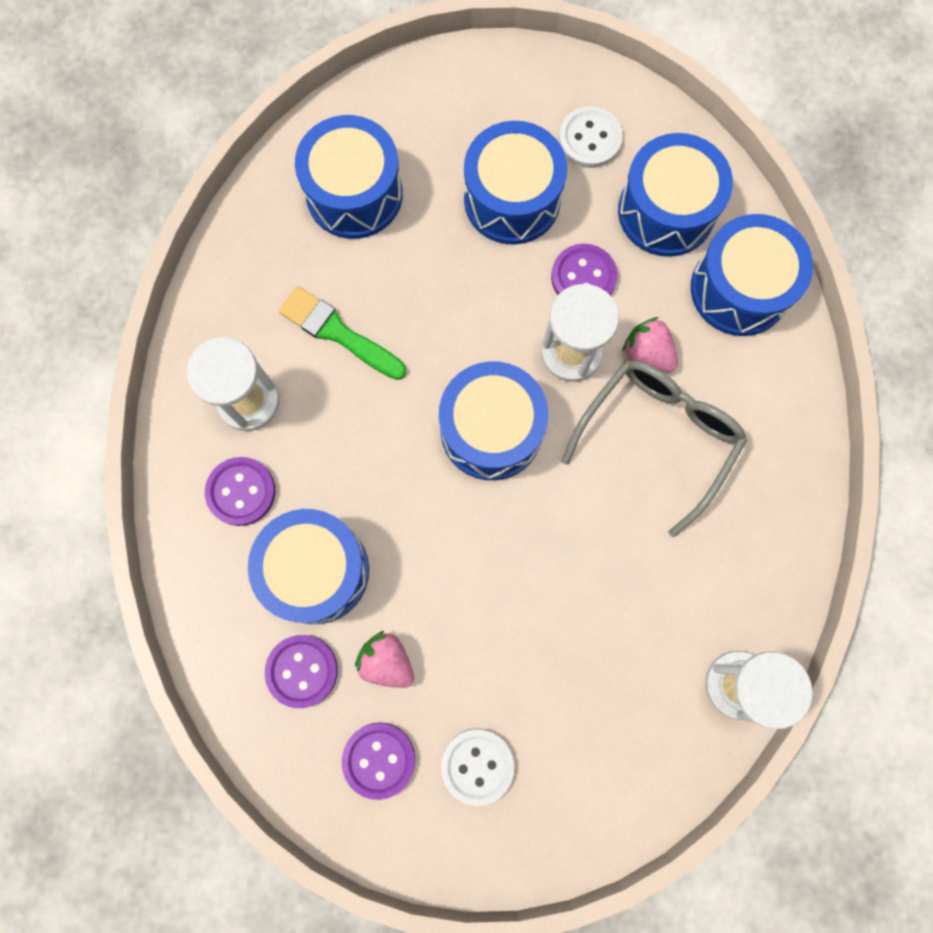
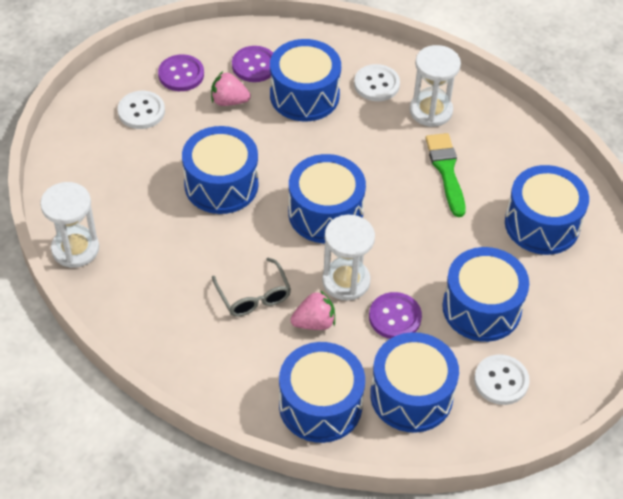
camera: 120 degrees right, 25 degrees down
purple button [205,457,275,526] -> white button [354,64,400,101]
green brush [278,286,406,380] -> green brush turned 75 degrees counterclockwise [425,133,466,217]
pink strawberry [355,631,414,688] -> pink strawberry turned 150 degrees counterclockwise [211,71,251,106]
grey glasses [562,360,747,537] -> grey glasses [212,258,291,317], size x0.62
none -> blue drum [182,126,258,214]

